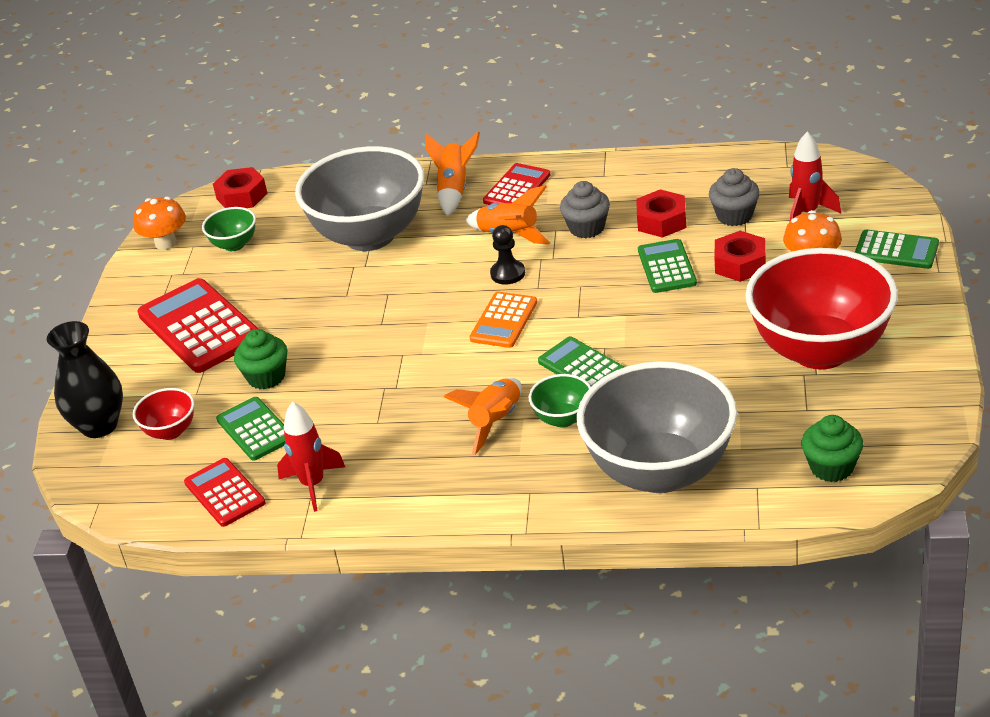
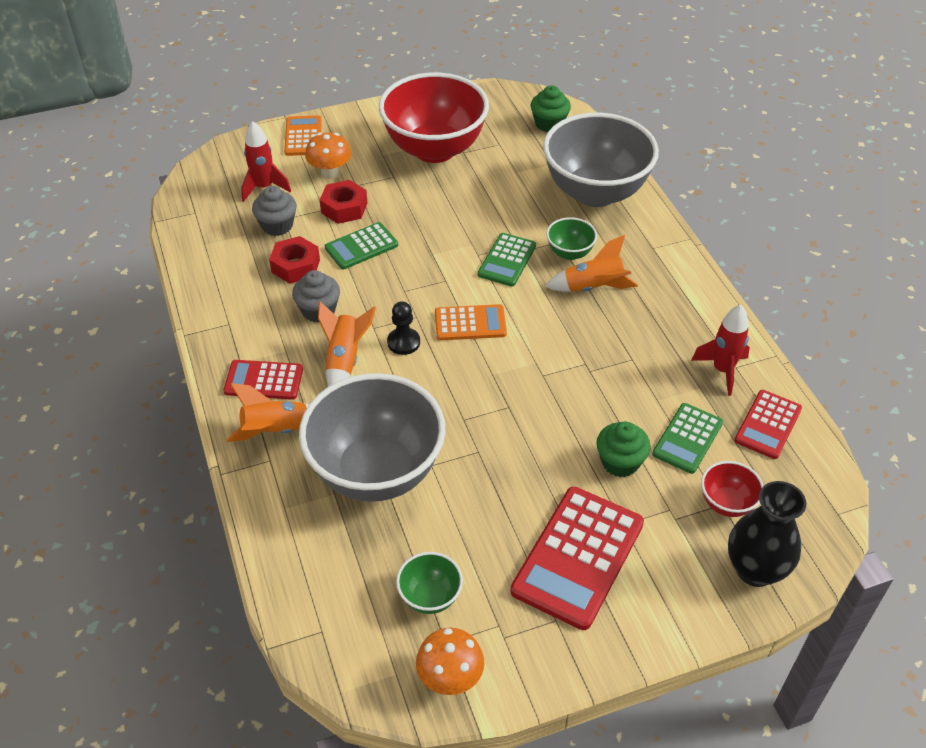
camera: 120 degrees left, 10 degrees up
red nut [213,167,267,208] -> none
green calculator [855,230,939,269] -> orange calculator [284,115,322,156]

